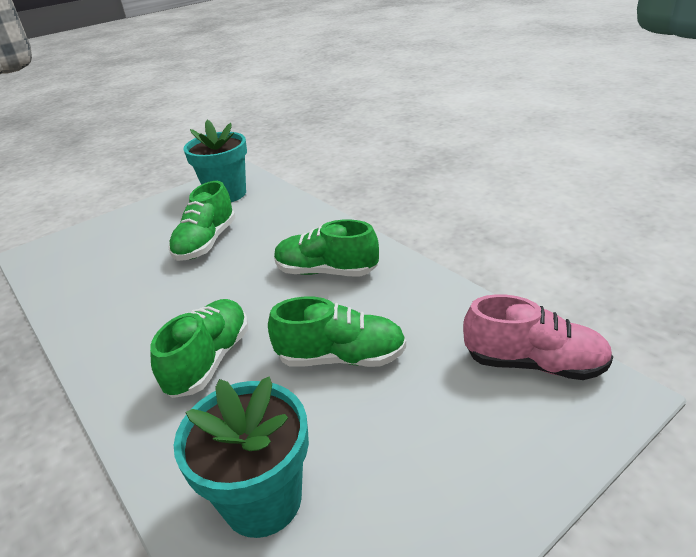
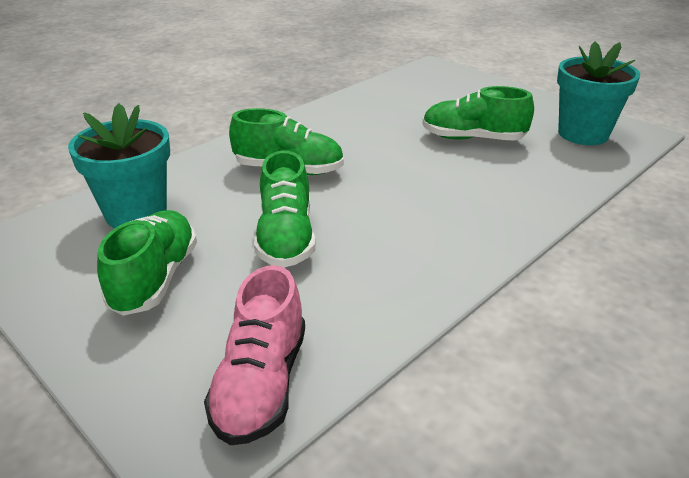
camera: 80 degrees right, 0 degrees up
green shoe [274,219,379,277] -> green shoe moved to [97,210,197,316]

